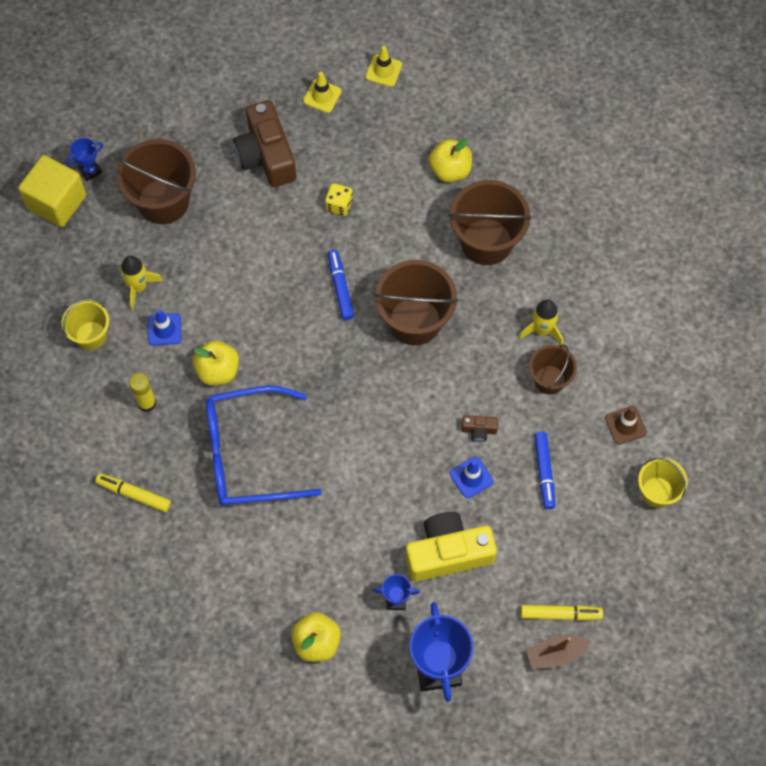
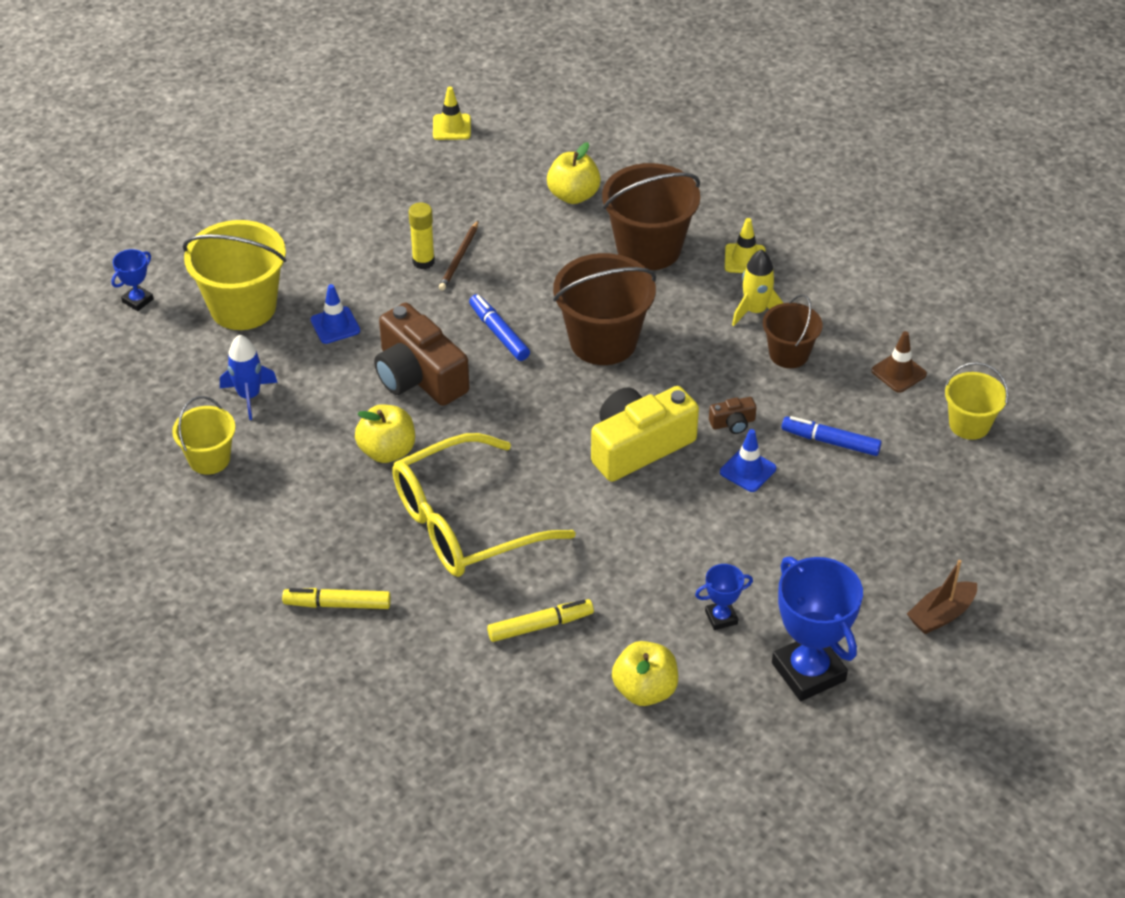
camera: 20 degrees left, 20 degrees down
yellow cube [18,155,86,227] -> none
brown bucket [116,139,196,224] -> yellow bucket [183,220,286,330]
yellow rocket [120,255,163,310] -> blue rocket [220,335,278,420]
yellow glue stick [129,373,156,412] -> yellow glue stick moved to [409,202,435,269]
blue traffic cone [148,309,182,346] -> blue traffic cone moved to [310,284,360,344]
blue glasses [206,385,322,506] -> yellow glasses [392,433,576,577]
brown camera [233,100,296,187] -> brown camera moved to [374,303,469,406]
yellow traffic cone [303,72,342,113] -> yellow traffic cone moved to [725,218,765,273]
yellow dice [325,183,353,216] -> brown pencil [439,221,478,291]
yellow camera [406,512,497,582] -> yellow camera moved to [591,386,699,482]
yellow marker [521,605,603,621] -> yellow marker moved to [487,599,594,642]
blue marker [534,432,555,509] -> blue marker turned 135 degrees clockwise [781,416,882,456]

